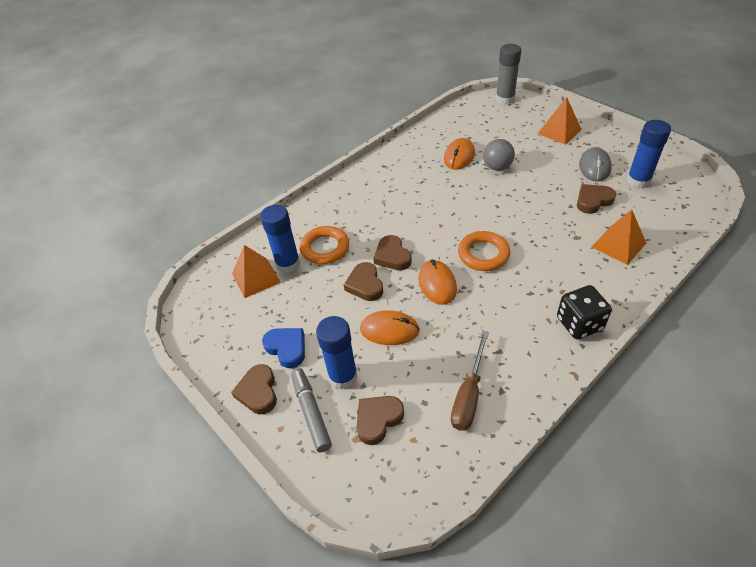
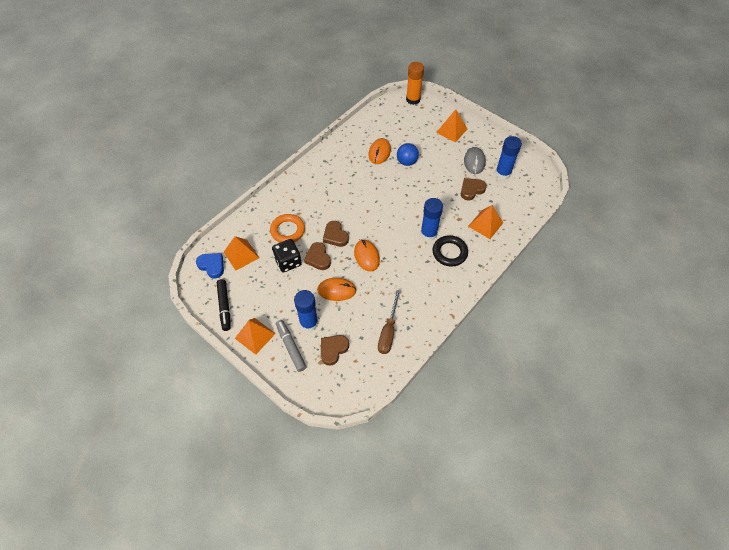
camera: 10 degrees left, 10 degrees up
brown heart [231,364,277,414] -> orange pyramid [235,318,276,355]
blue glue stick [260,205,300,273] -> blue glue stick moved to [421,198,443,241]
blue heart [262,328,305,368] -> blue heart moved to [196,253,224,279]
orange ring [458,231,510,271] -> none
grey ball [483,139,515,171] -> blue ball [397,143,419,166]
grey glue stick [496,44,521,104] -> orange glue stick [406,62,424,105]
black dice [557,285,612,339] -> black dice moved to [272,239,302,272]
none -> black marker [217,279,231,331]
none -> black ring [433,235,468,267]

